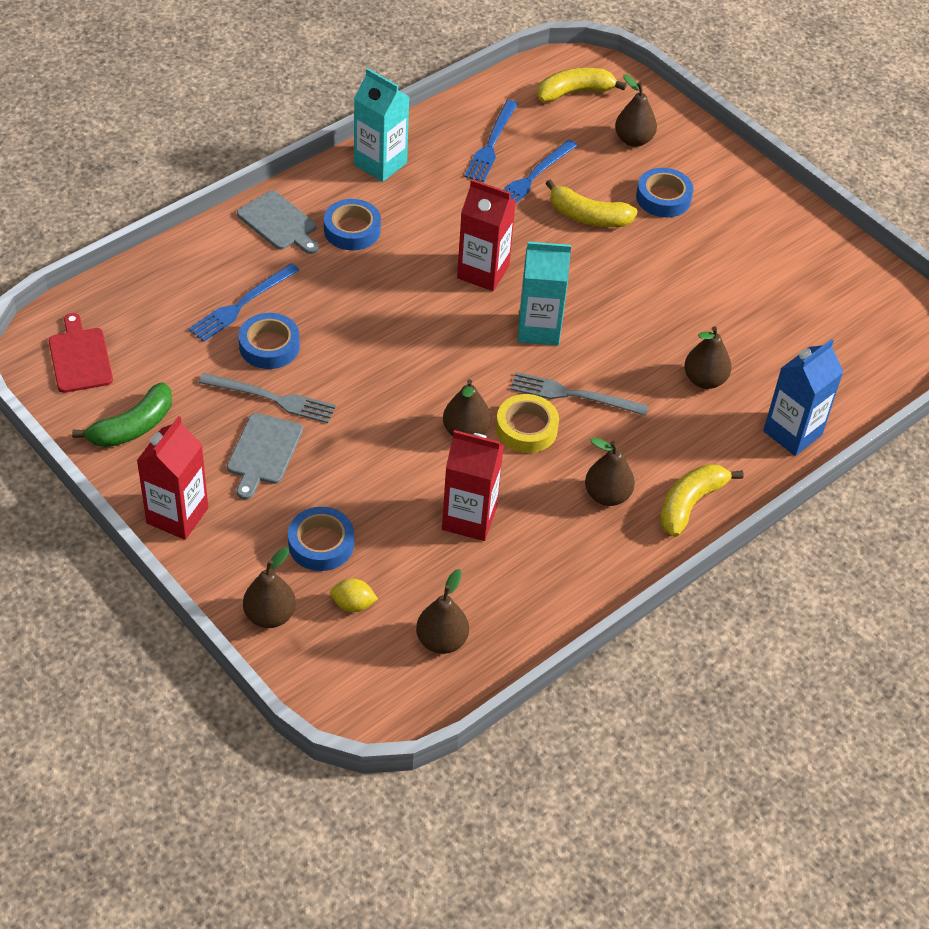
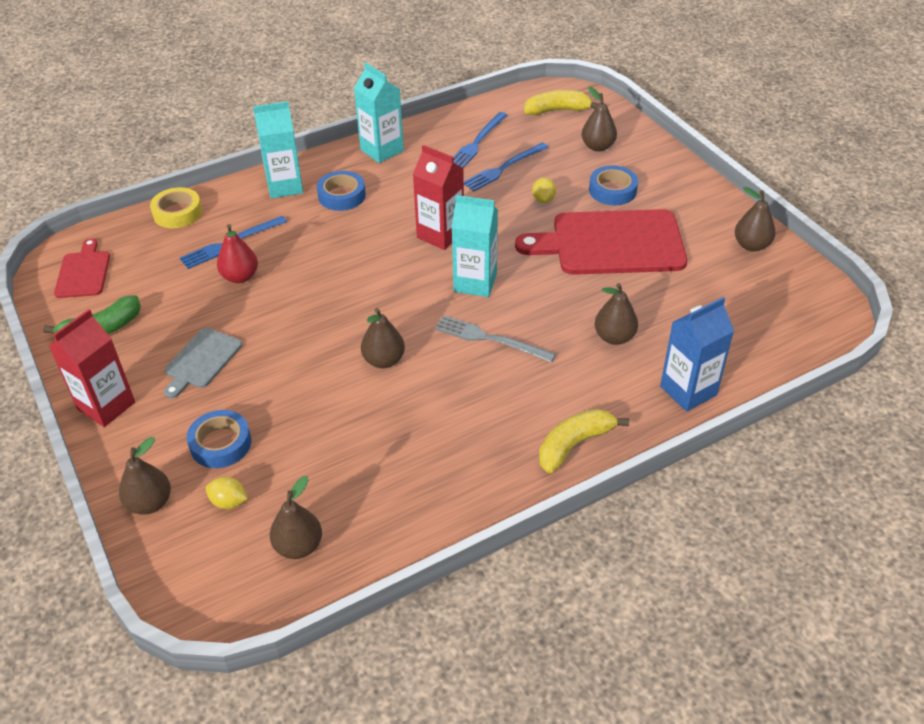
camera: 15 degrees right, 5 degrees down
grey fork [199,373,336,423] -> none
grey cutting board [237,191,319,254] -> turquoise carton [253,101,303,198]
blue tape [239,313,300,369] -> red pear [217,224,258,283]
red carton [442,430,504,541] -> none
yellow tape [496,394,559,453] -> yellow tape moved to [150,187,202,228]
yellow banana [545,179,638,227] -> yellow lemon [532,177,556,203]
brown pear [585,437,635,506] -> brown pear moved to [735,187,776,252]
none -> red cutting board [515,209,687,275]

